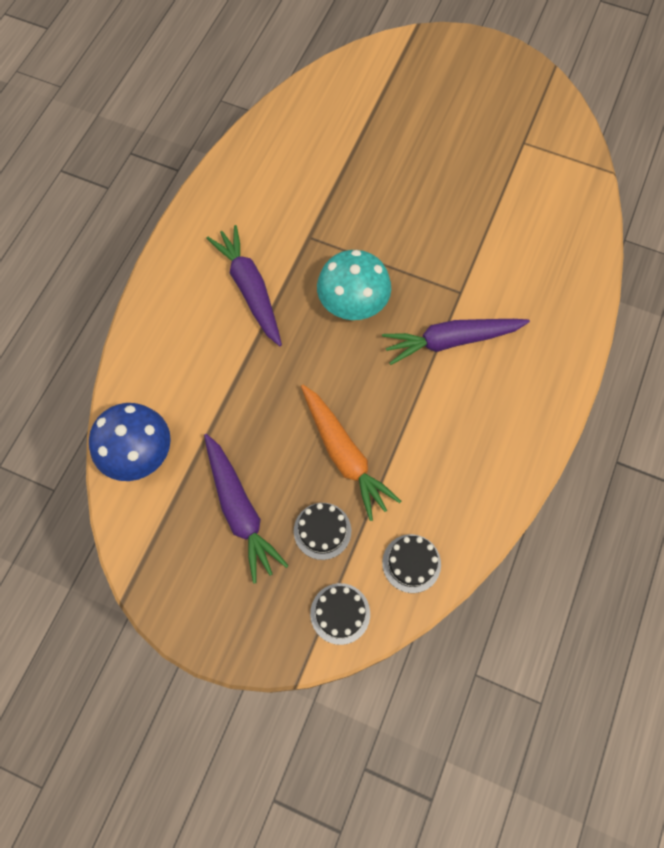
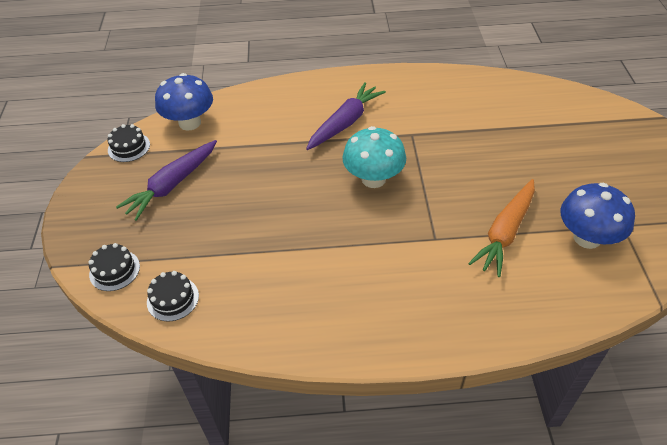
camera: 65 degrees right, 20 degrees down
black cake [294,503,351,560] -> black cake moved to [108,124,150,162]
orange carrot [301,385,401,521] -> orange carrot moved to [468,179,535,277]
purple carrot [382,319,530,365] -> none
none -> blue mushroom [560,183,635,249]

